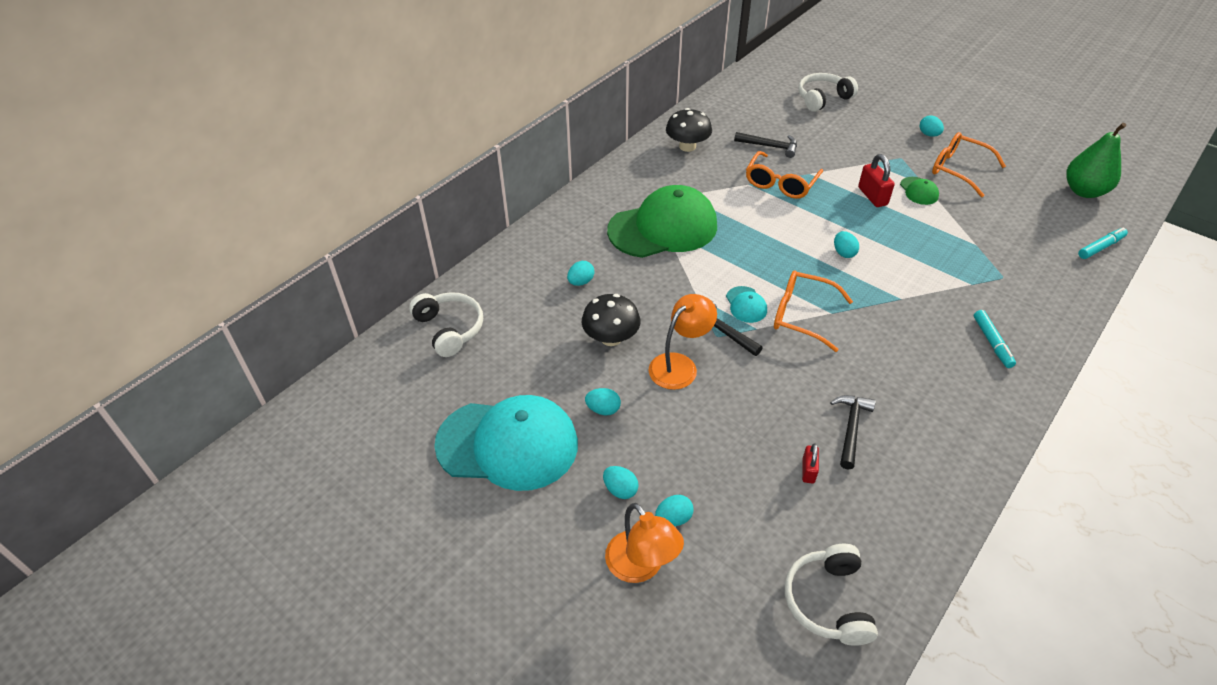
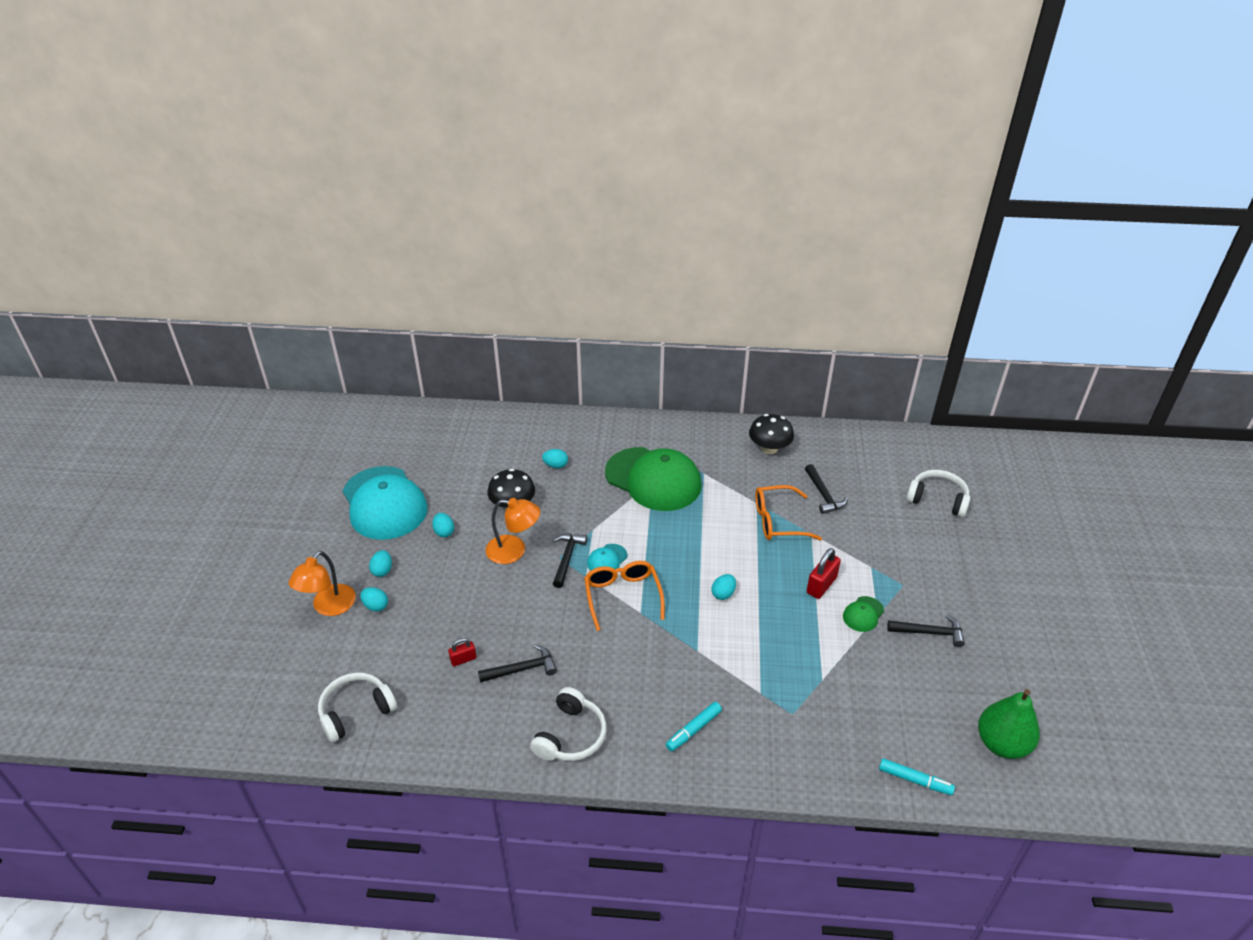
camera: 55 degrees right, 5 degrees down
white headphones [409,292,483,357] -> white headphones moved to [530,687,607,761]
turquoise egg [920,115,944,137] -> none
orange glasses [932,132,1006,197] -> black hammer [887,614,965,647]

